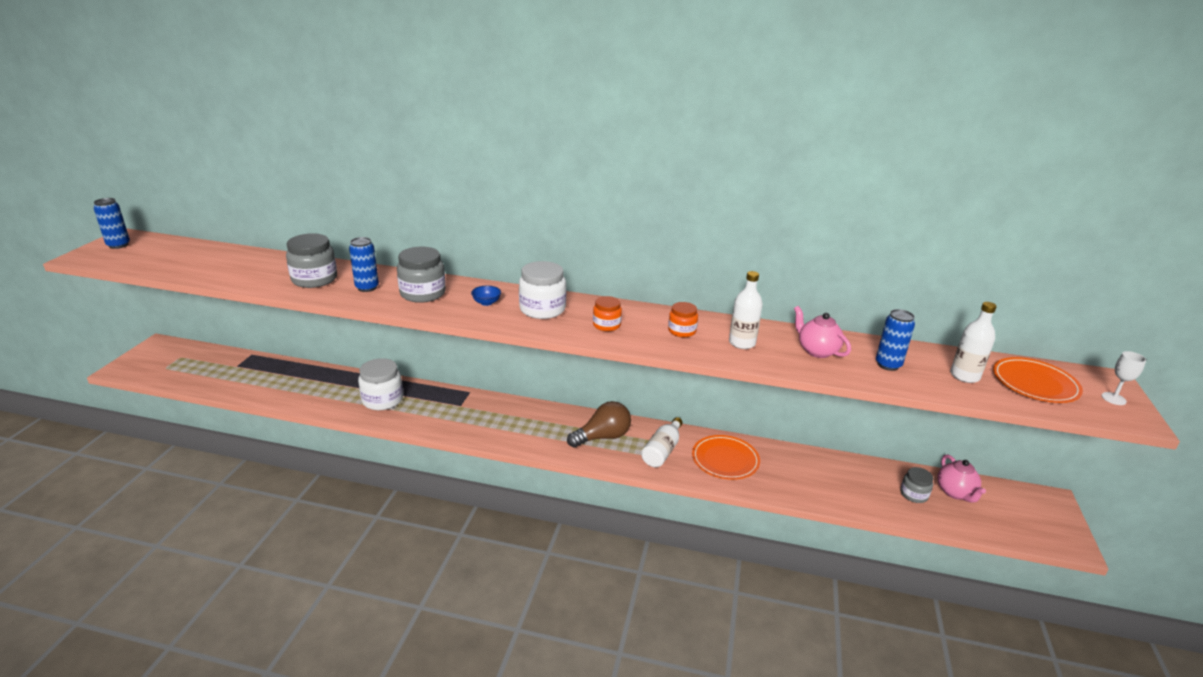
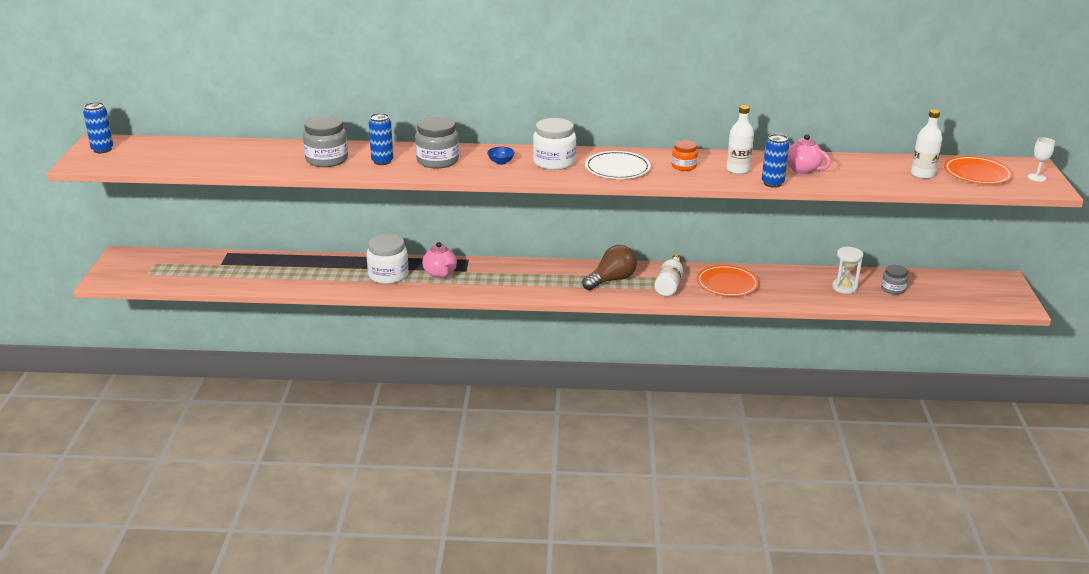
camera: 10 degrees left, 0 degrees up
orange jar [593,296,622,331] -> white plate [585,151,651,179]
blue can [876,309,915,371] -> blue can moved to [762,134,789,188]
pink teapot [937,455,986,503] -> pink teapot moved to [422,242,457,278]
none -> white hourglass [832,246,864,294]

